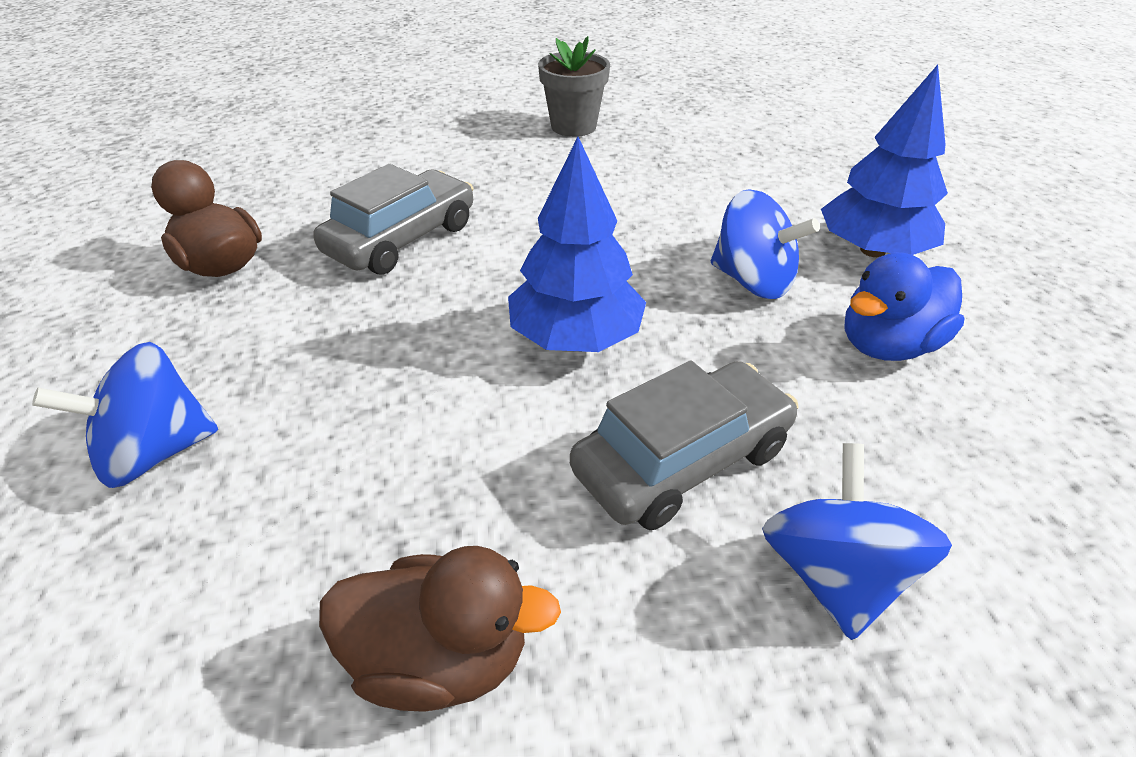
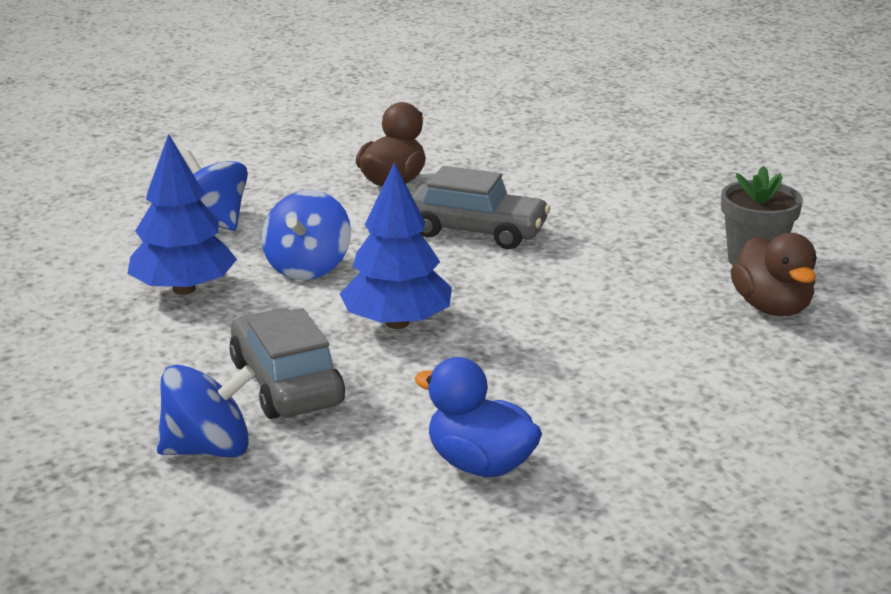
camera: 70 degrees right, 15 degrees down
brown duck [319,546,561,712] -> brown duck moved to [731,233,817,316]
grey car [570,361,798,530] -> grey car turned 150 degrees counterclockwise [229,308,345,419]
blue spinning top [711,189,820,299] -> blue spinning top moved to [262,190,351,280]
blue tree [821,65,948,257] -> blue tree moved to [127,134,237,295]

